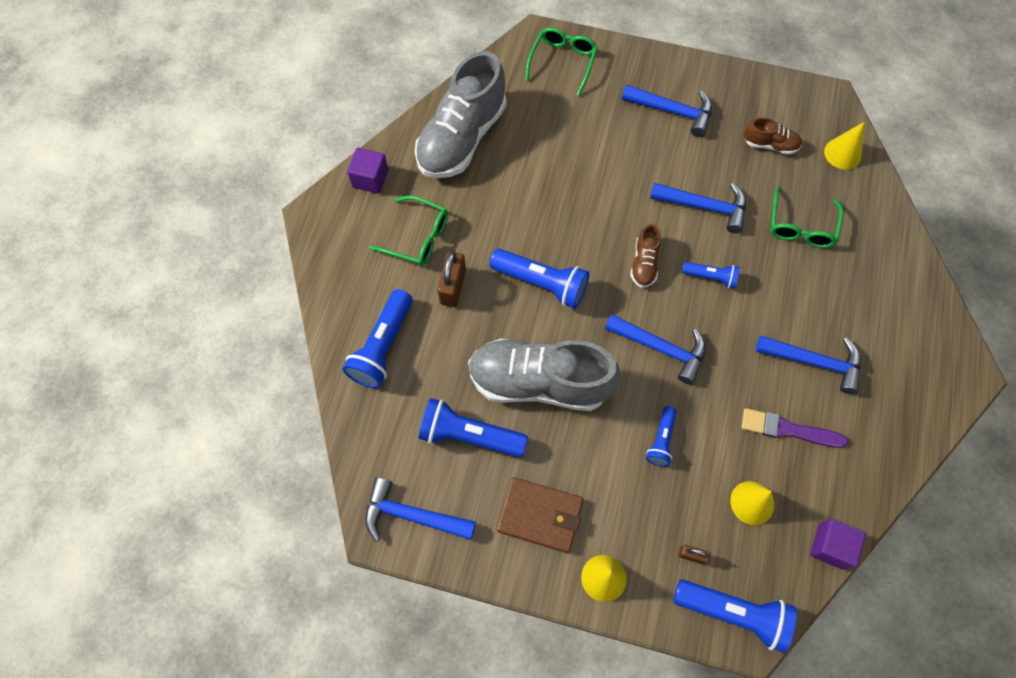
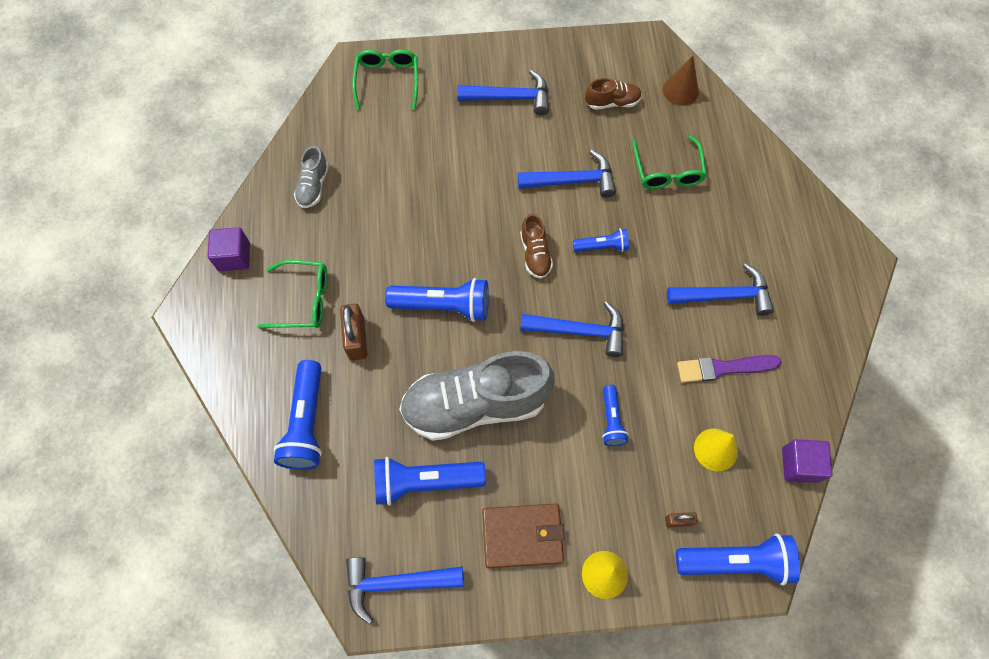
camera: 20 degrees left, 0 degrees up
grey shoe [415,51,506,178] -> grey shoe [294,146,329,208], size x0.45
yellow cone [824,122,865,170] -> brown cone [663,56,699,106]

